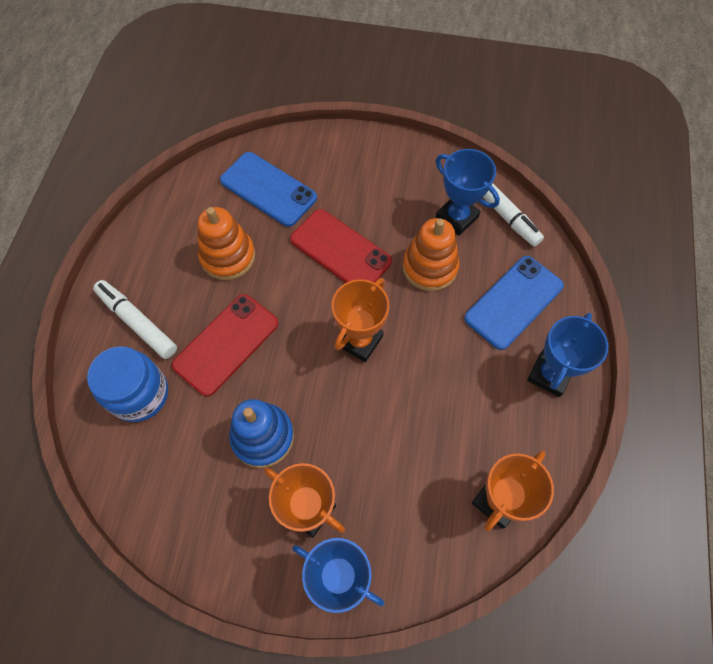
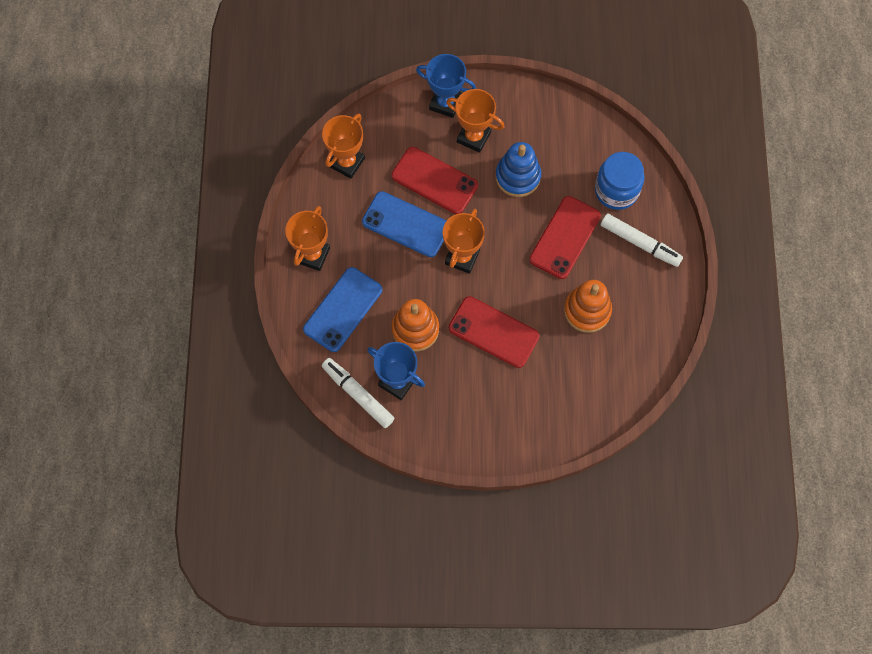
camera: 170 degrees right, 5 degrees up
blue phone [220,152,317,227] -> blue phone moved to [362,191,447,257]
blue trophy [527,313,608,397] -> orange trophy [285,206,330,271]
none -> red phone [392,147,478,214]

